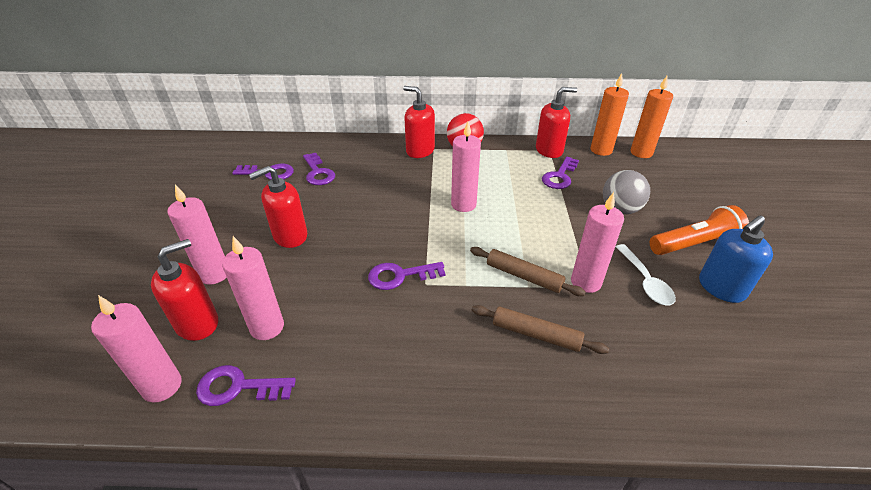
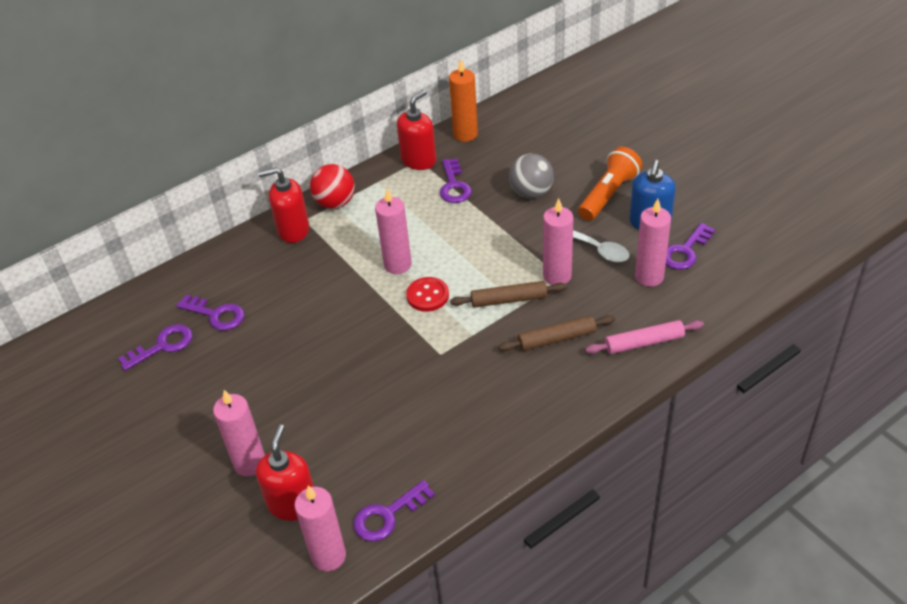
camera: 35 degrees left, 5 degrees up
pink candle [222,236,284,340] -> pink candle moved to [635,199,671,287]
red soap dispenser [249,166,307,248] -> none
purple key [368,262,445,290] -> purple key moved to [666,223,715,270]
orange candle [631,76,673,158] -> none
none -> red button [406,277,449,312]
none -> pink rolling pin [585,320,704,354]

